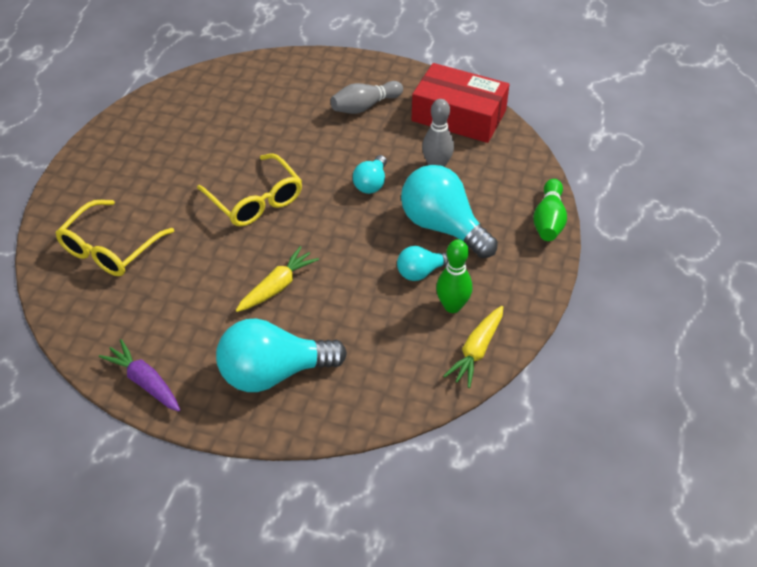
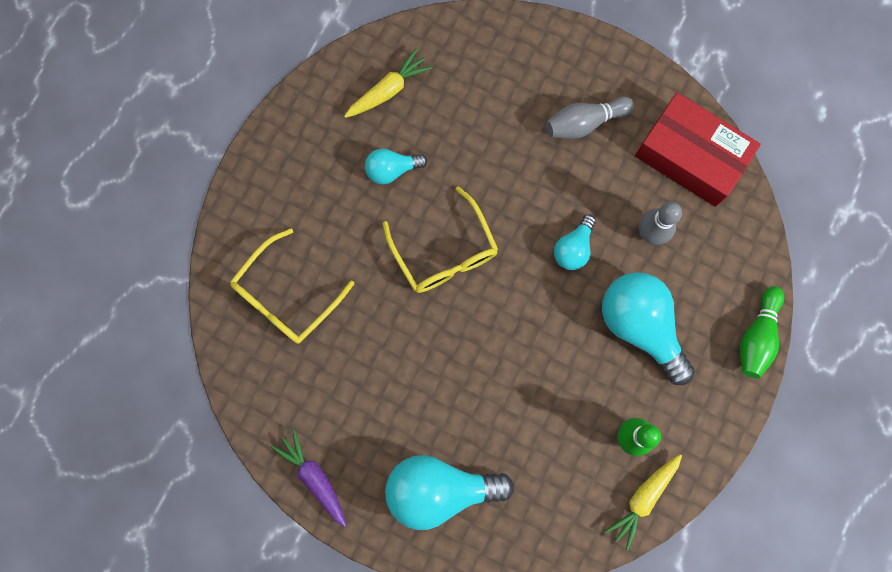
camera: 10 degrees right, 30 degrees up
yellow carrot [236,246,319,312] -> yellow carrot moved to [344,49,432,118]
turquoise light bulb [397,246,448,281] -> turquoise light bulb moved to [365,148,428,184]

